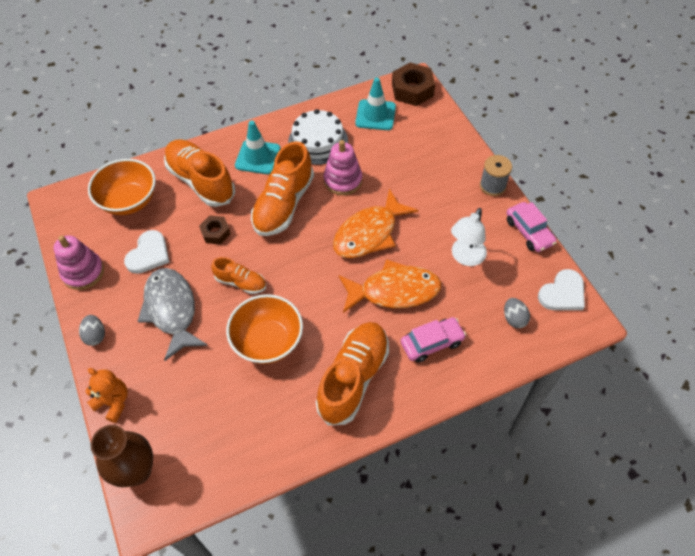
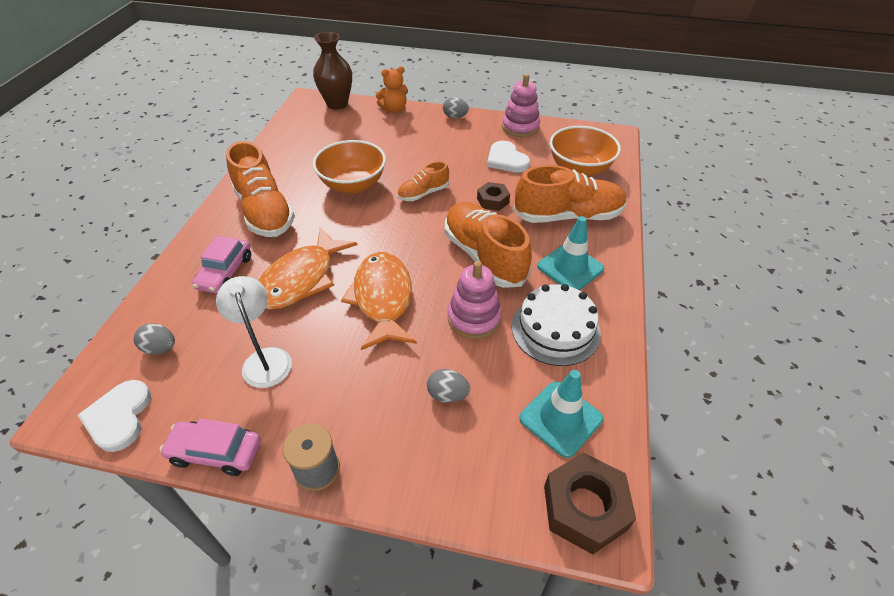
camera: 125 degrees right, 10 degrees down
grey fish [138,268,208,361] -> none
none -> grey egg [427,369,470,403]

